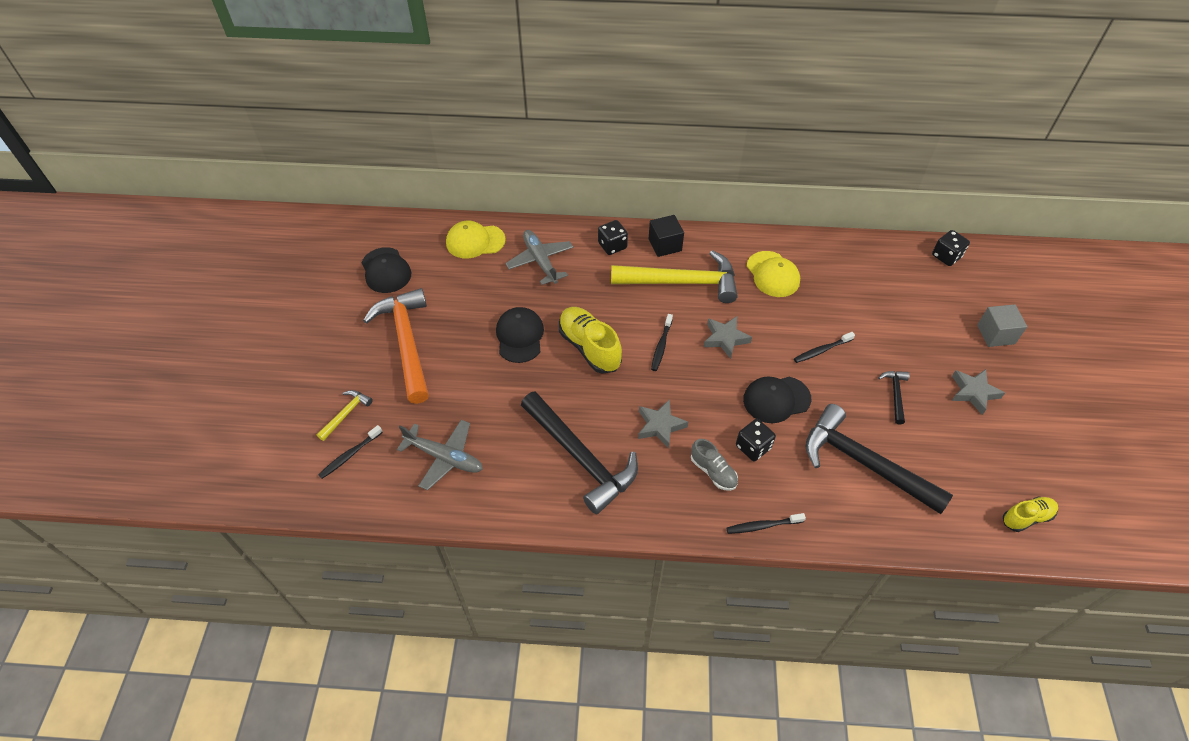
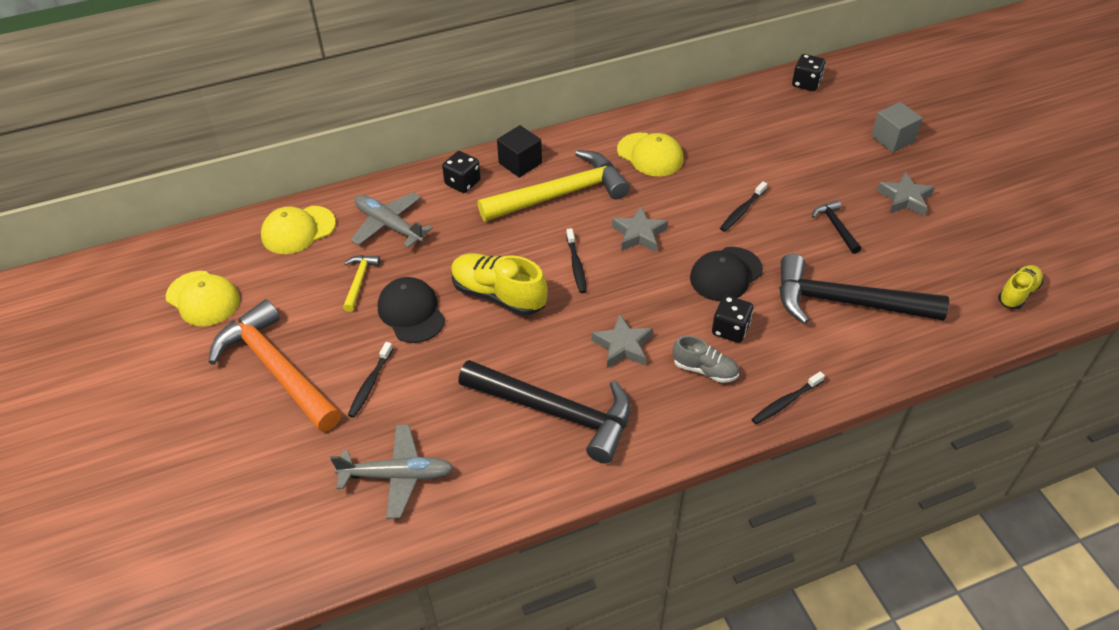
camera: 25 degrees left, 5 degrees down
yellow hammer [317,390,373,441] -> yellow hammer moved to [343,255,380,312]
black toothbrush [318,425,383,479] -> black toothbrush moved to [348,342,393,418]
black cap [361,247,411,293] -> yellow cap [166,271,240,326]

